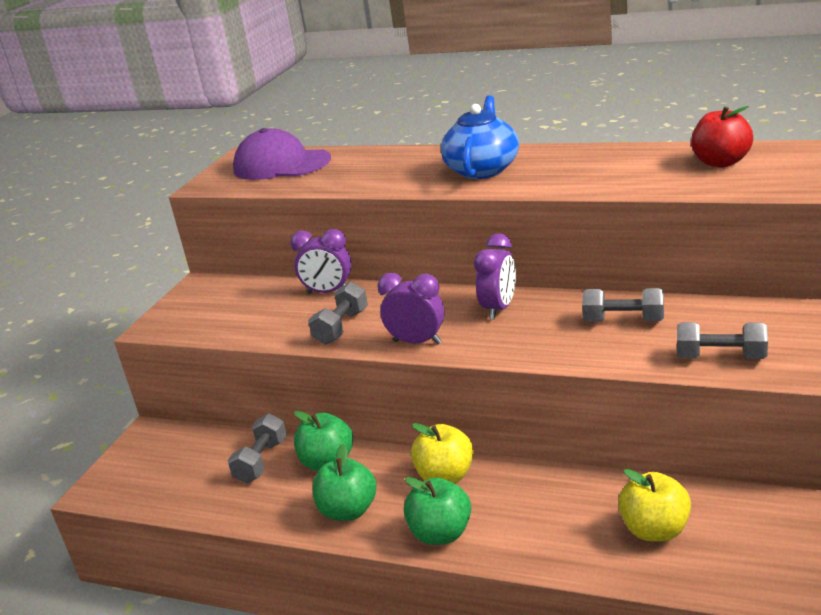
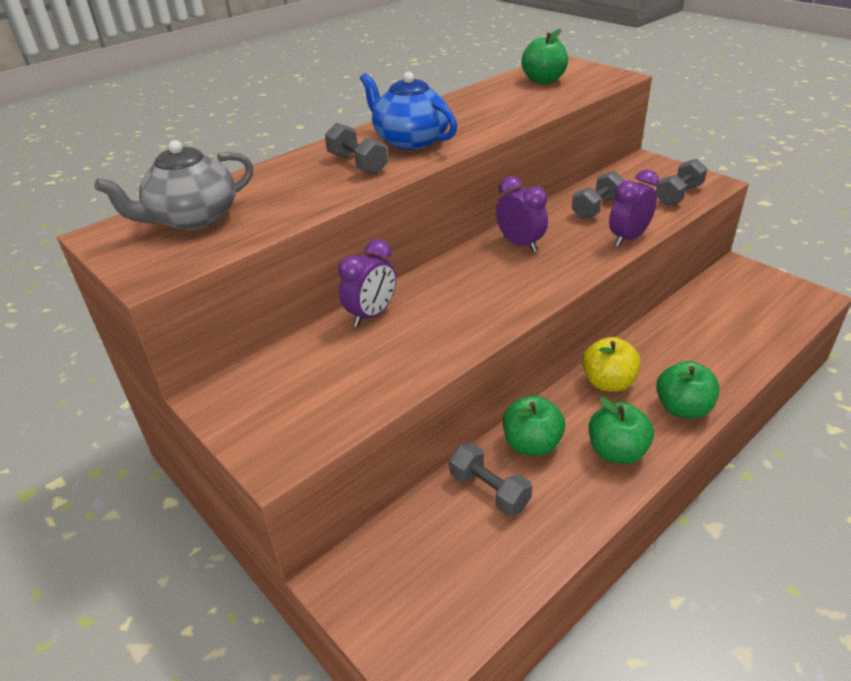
camera: 65 degrees left, 10 degrees up
purple cap [233,128,331,180] -> grey teapot [94,140,253,230]
grey dumbbell [308,282,368,345] -> grey dumbbell moved to [325,123,388,174]
purple clock [377,273,445,344] -> purple clock moved to [609,170,659,246]
yellow apple [618,469,691,542] -> none
red apple [691,106,753,168] -> green apple [521,29,568,84]

